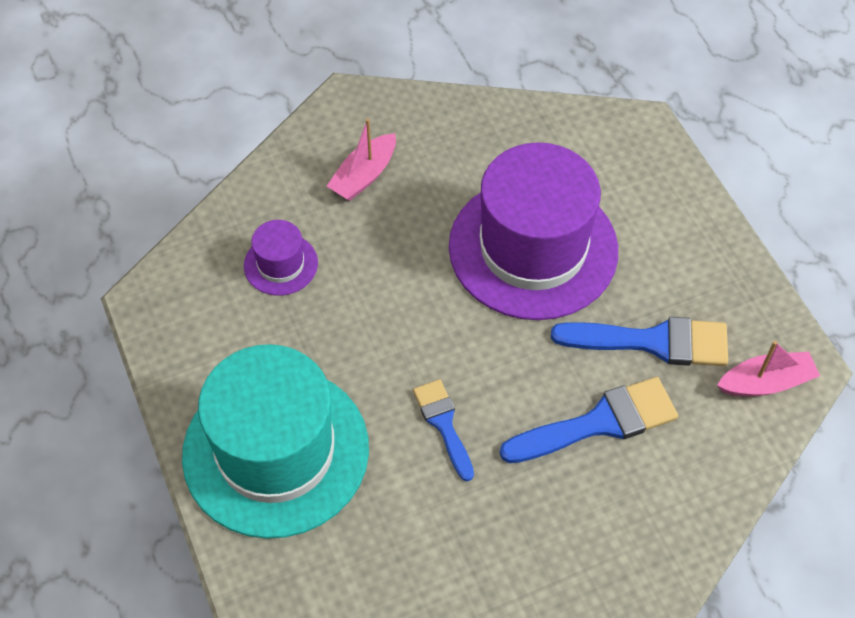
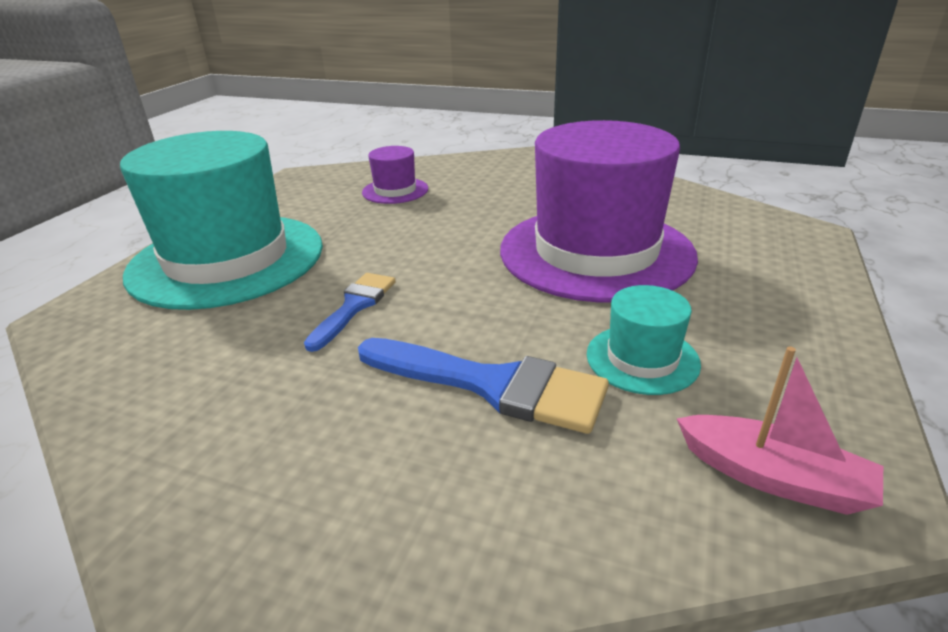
camera: 45 degrees right, 25 degrees down
pink boat [327,118,396,201] -> none
blue brush [551,317,728,366] -> turquoise hat [587,285,701,395]

